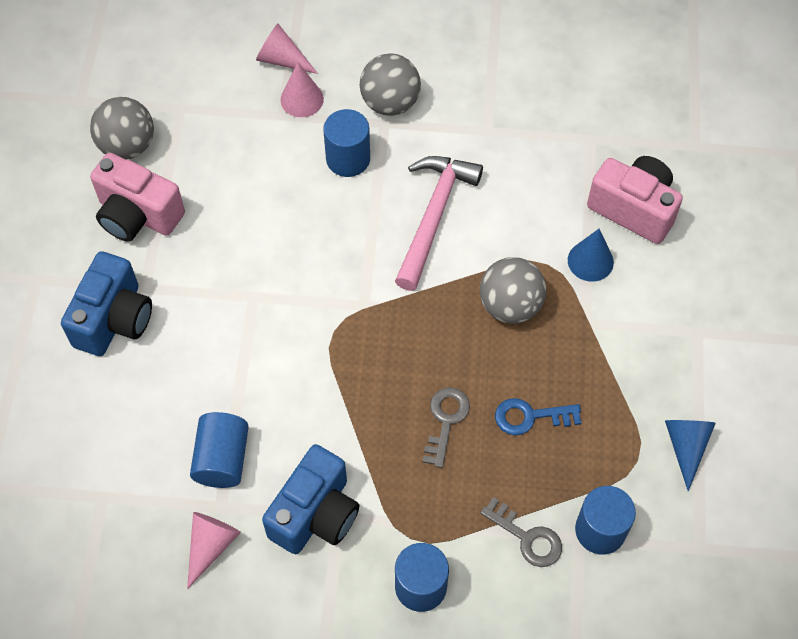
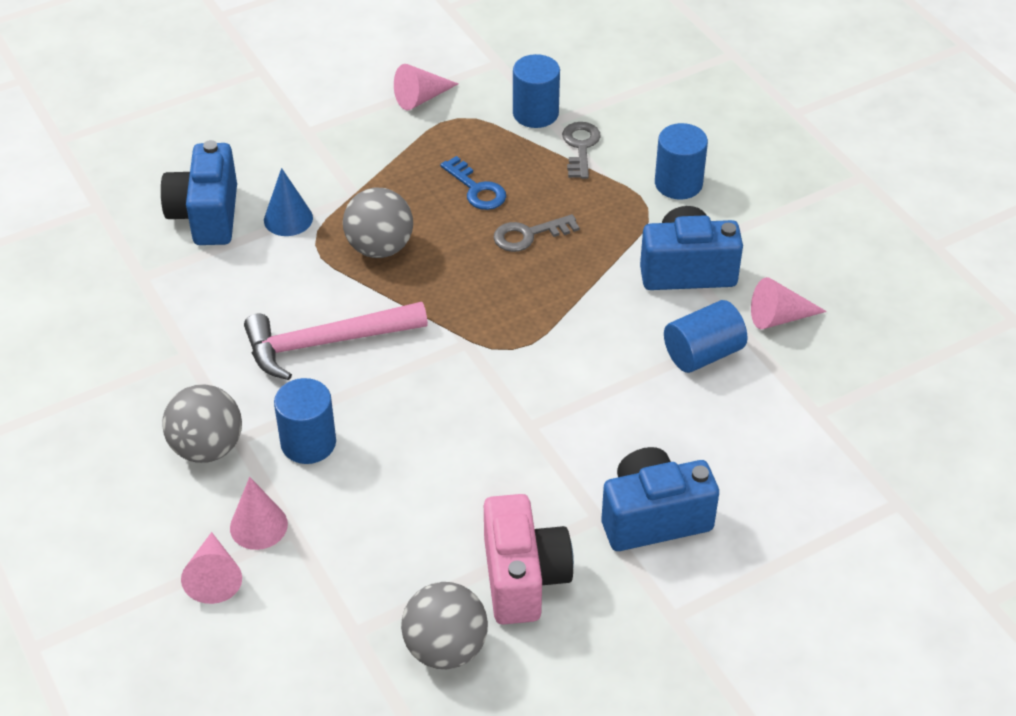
camera: 125 degrees left, 15 degrees down
pink camera [587,156,683,244] -> blue camera [161,140,237,245]
blue cone [665,420,716,491] -> pink cone [394,64,458,110]

